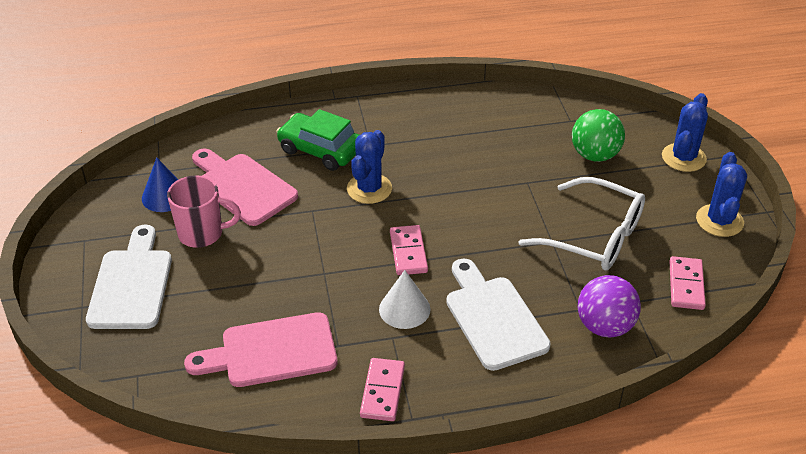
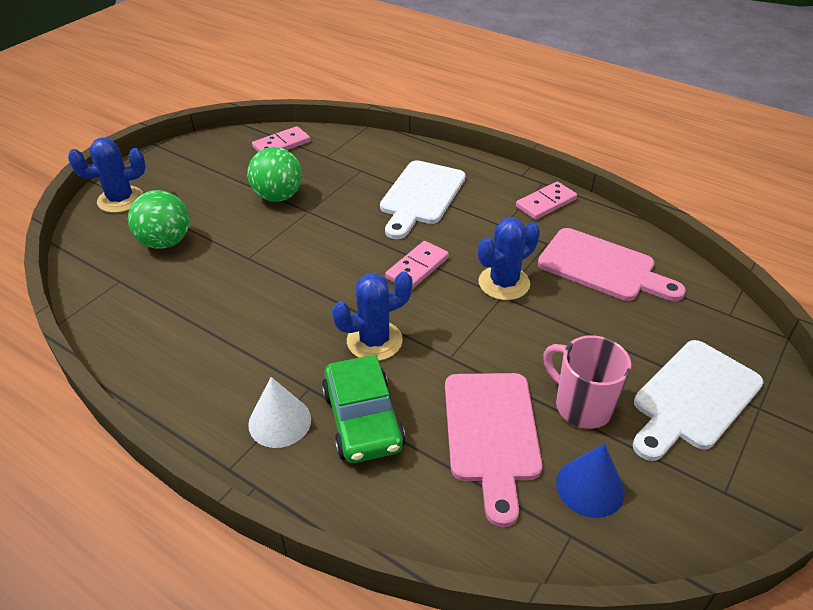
camera: 135 degrees left, 0 degrees up
white cone [379,270,430,329] -> white cone moved to [248,377,311,448]
white glasses [518,177,645,270] -> green ball [247,147,302,202]
purple ball [578,275,641,338] -> none
blue cactus [696,152,747,237] -> blue cactus moved to [478,217,540,300]

